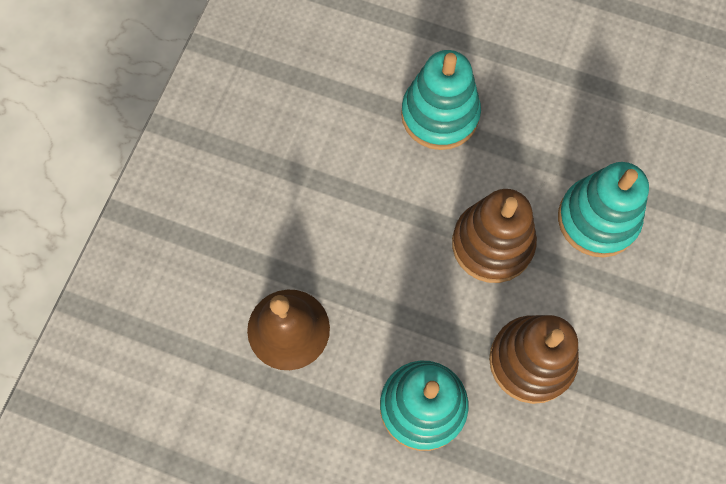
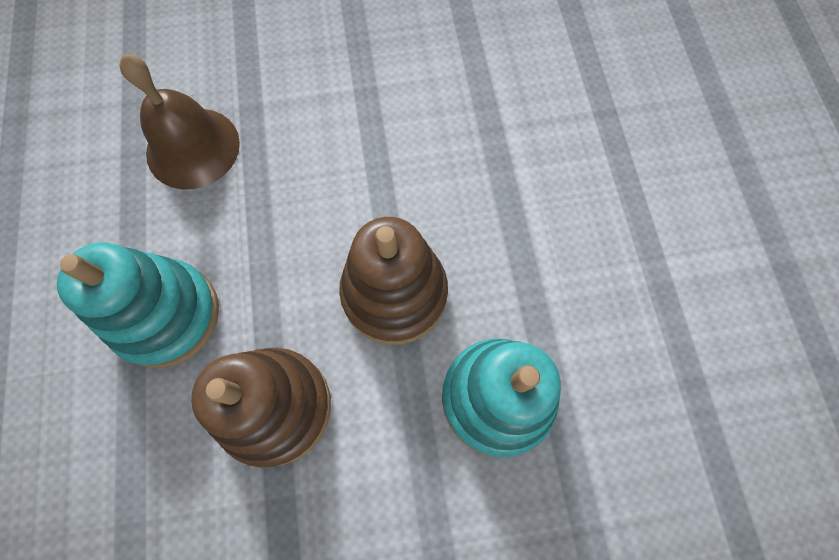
camera: 60 degrees right, 0 degrees up
turquoise stacking toy [401,50,481,150] -> none

